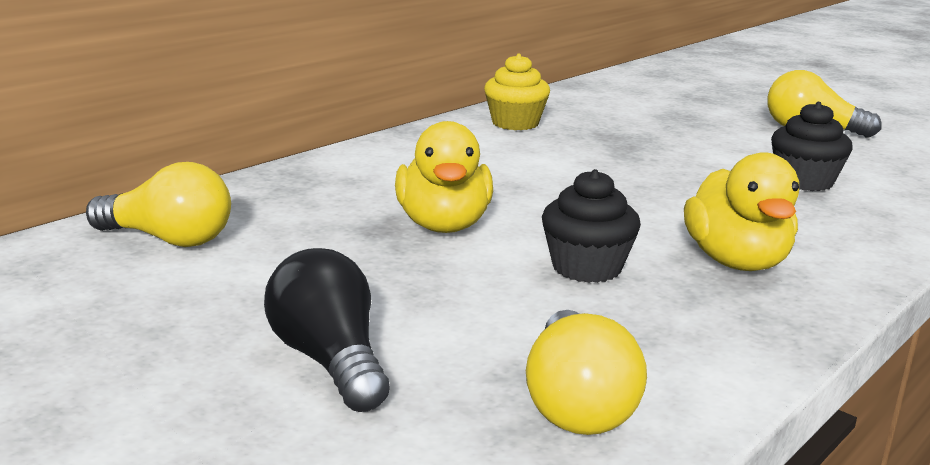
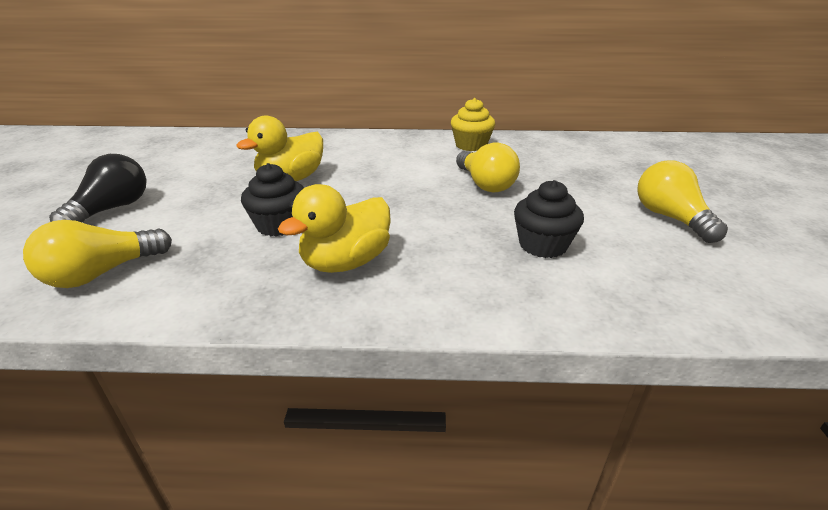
camera: 50 degrees right, 10 degrees up
yellow light bulb [86,162,231,247] -> yellow light bulb moved to [456,142,520,193]

